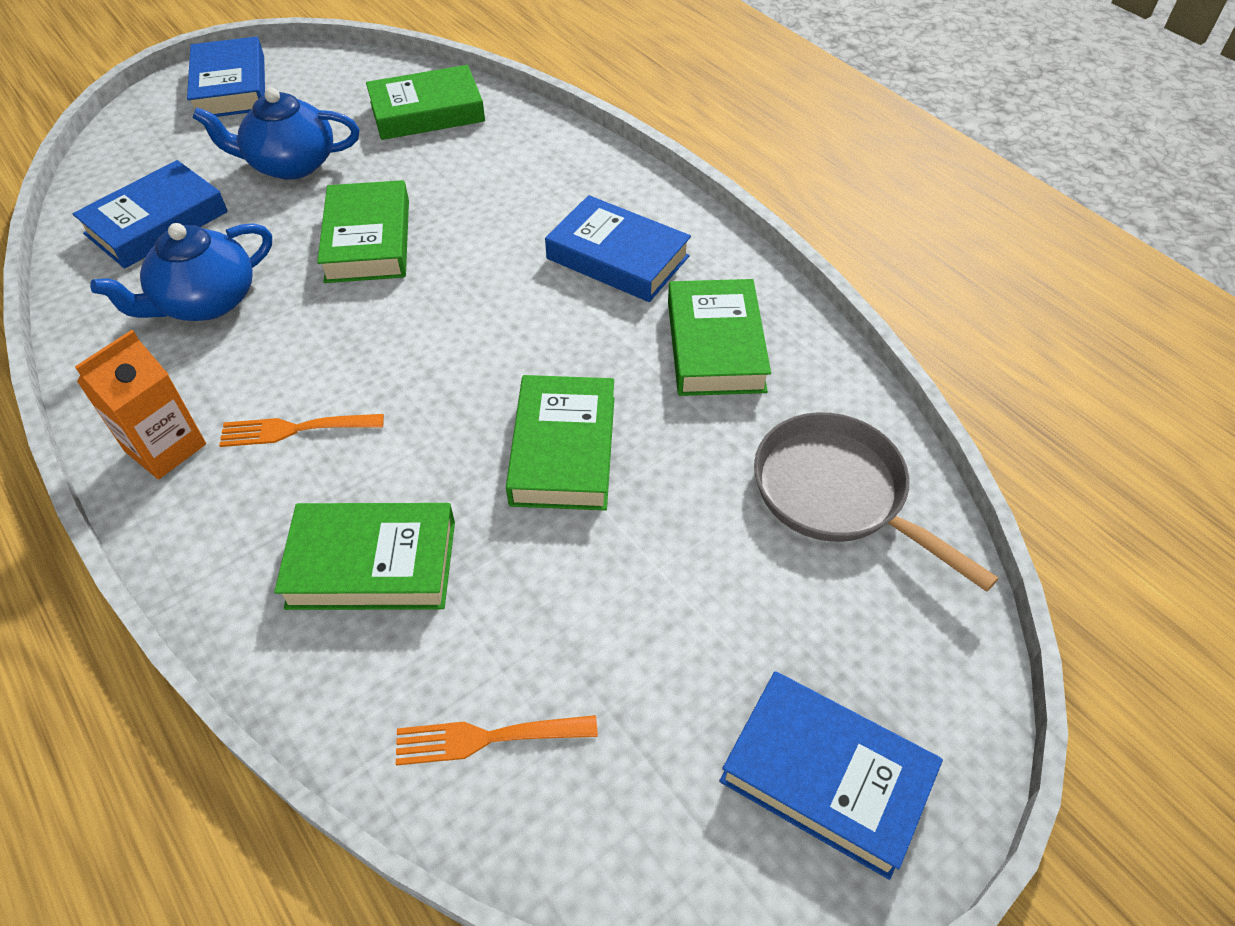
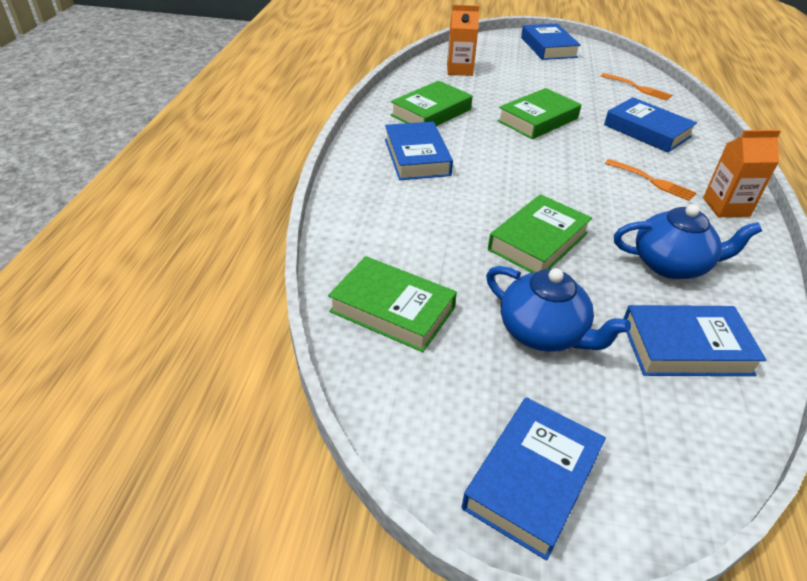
camera: 135 degrees left, 10 degrees down
green book [274,503,455,610] -> blue book [604,97,697,153]
grey pan [754,412,999,592] -> orange carton [447,5,480,76]

